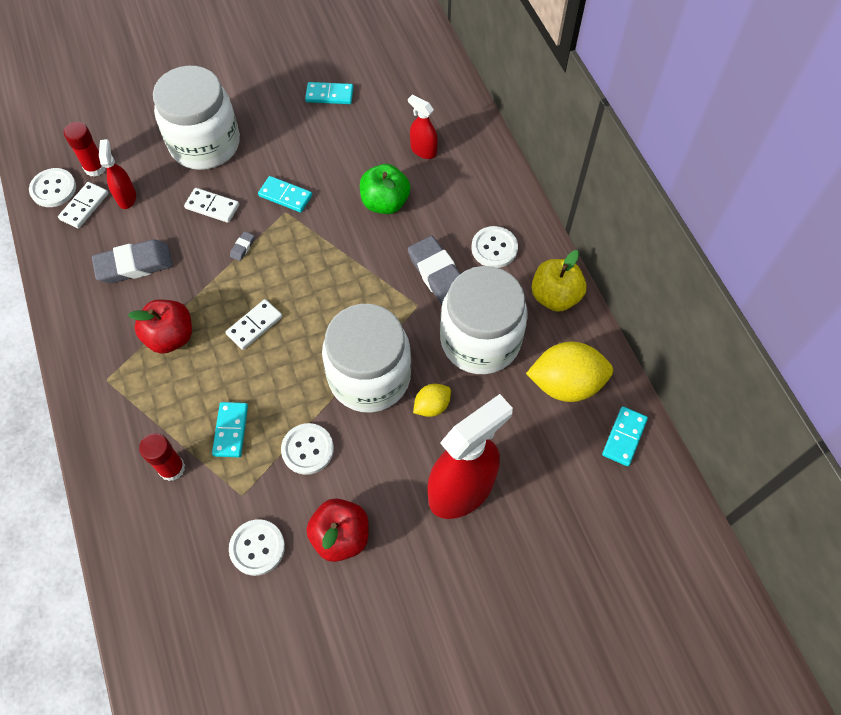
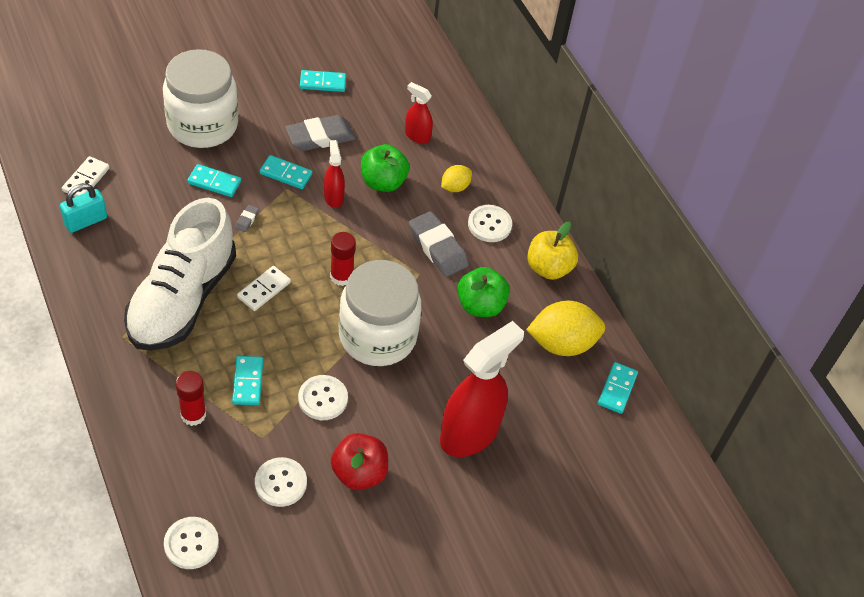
camera: 10 degrees left, 10 degrees down
white button [29,168,76,207] -> white button moved to [164,517,219,569]
red glue stick [64,122,106,177] -> red glue stick moved to [330,232,356,286]
grey eraser [92,239,173,283] -> grey eraser moved to [285,115,356,151]
red spray bottle [99,139,136,209] -> red spray bottle moved to [324,140,345,208]
red apple [128,300,192,354] -> white shoe [124,198,236,351]
white domino [184,188,239,223] -> turquoise domino [187,164,241,197]
yellow lemon [413,384,451,417] -> yellow lemon moved to [441,165,472,192]
white jar [440,266,528,374] -> green apple [457,267,510,317]
none -> turquoise padlock [60,183,107,233]

